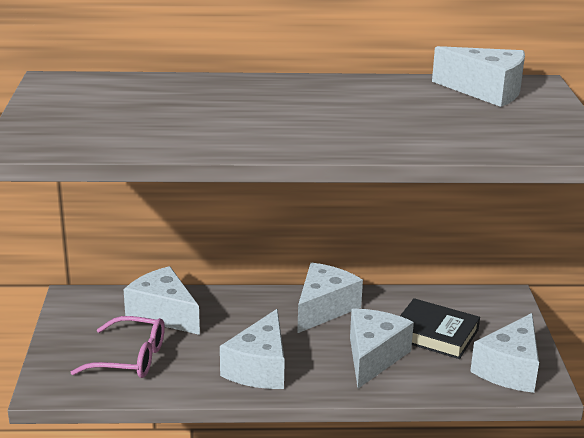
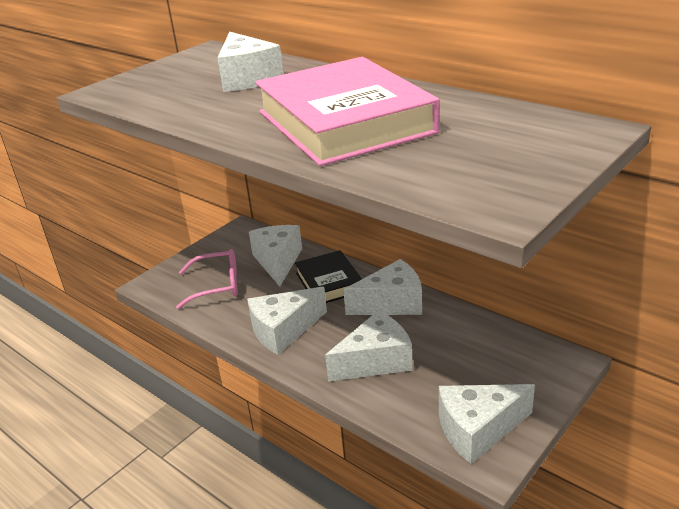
camera: 45 degrees right, 5 degrees up
pink glasses [71,316,165,378] -> pink glasses turned 60 degrees counterclockwise [176,249,238,309]
black book [400,298,480,359] -> black book moved to [295,250,362,303]
white cheese [432,46,525,107] -> white cheese moved to [217,31,283,92]
none -> pink book [255,57,440,166]

